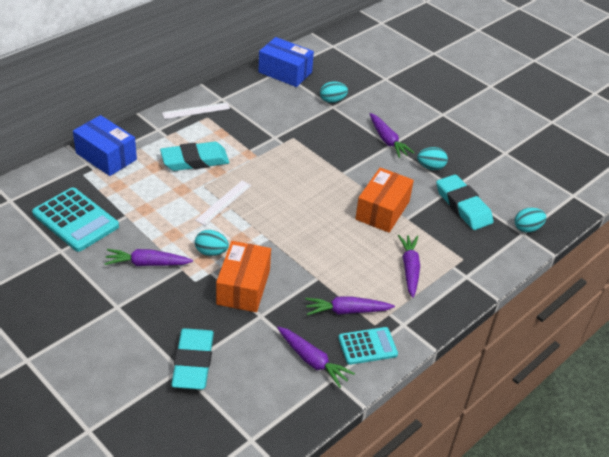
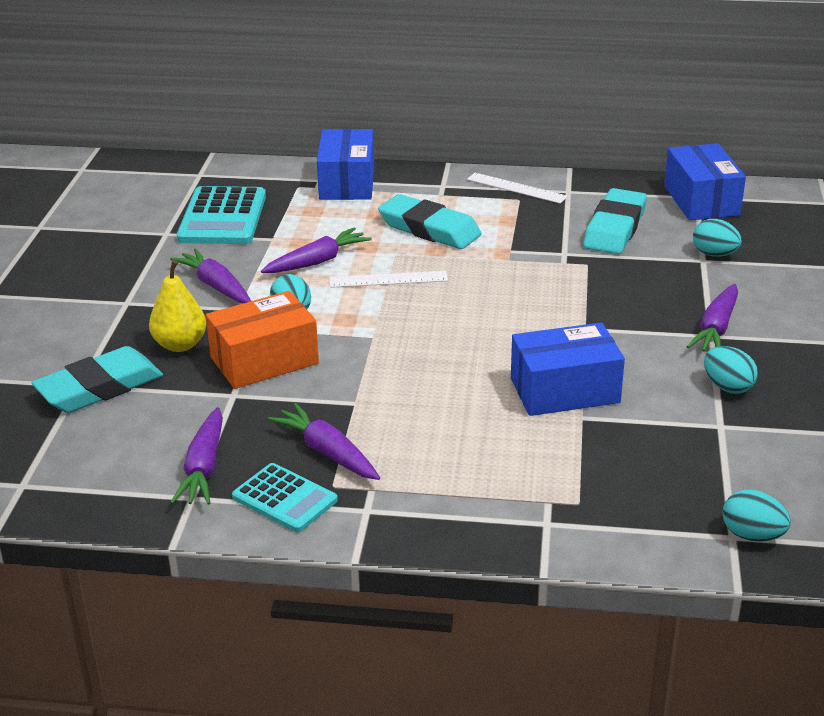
camera: 55 degrees right, 10 degrees down
orange box [355,167,414,233] -> blue box [511,323,625,416]
purple carrot [398,235,420,298] -> purple carrot moved to [261,227,372,273]
turquoise eraser [436,174,493,230] -> turquoise eraser moved to [583,188,647,254]
none -> yellow pear [149,260,207,352]

